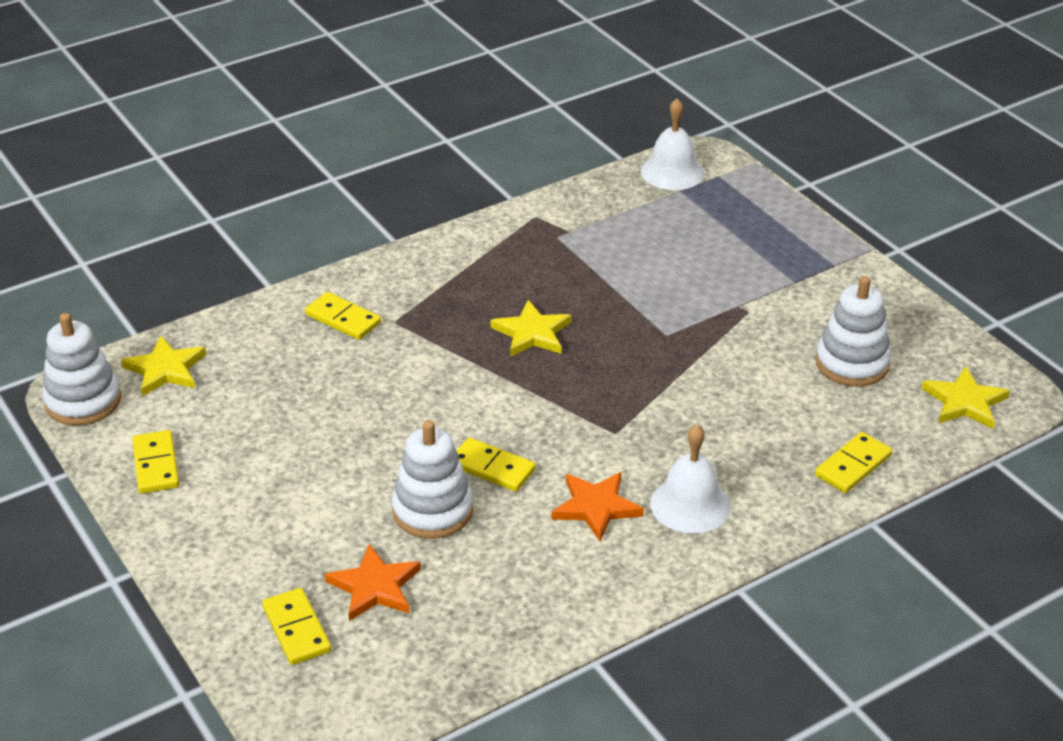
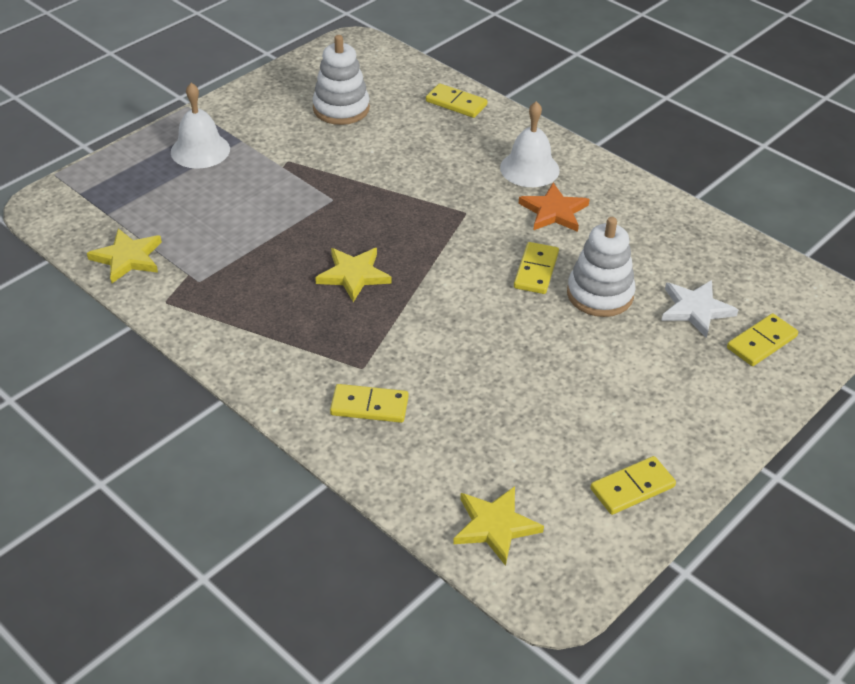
camera: 105 degrees left, 5 degrees up
white stacking toy [42,313,121,426] -> none
yellow domino [305,292,381,340] -> yellow domino turned 75 degrees clockwise [330,384,409,423]
orange star [325,544,421,621] -> white star [661,280,738,338]
white bell [641,98,704,190] -> white bell moved to [171,83,230,169]
yellow star [922,367,1010,429] -> yellow star moved to [87,228,162,283]

